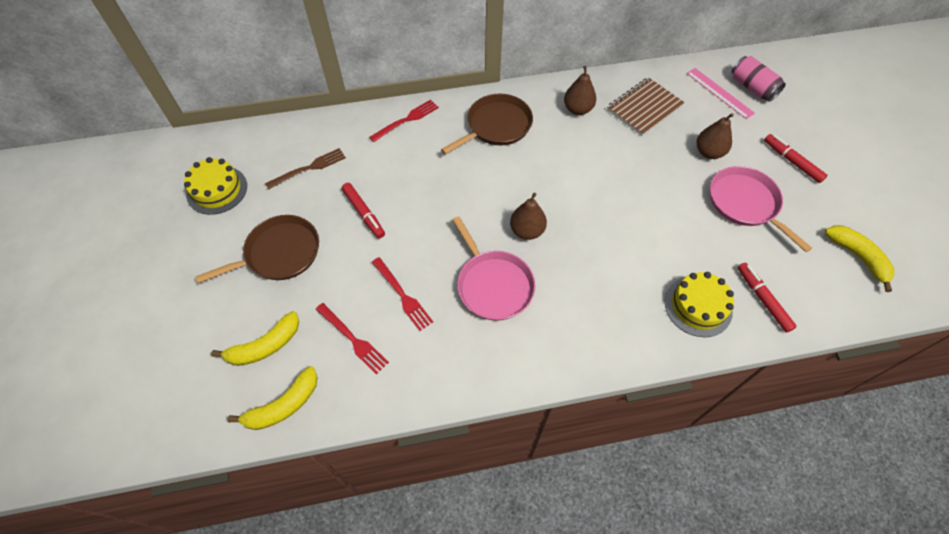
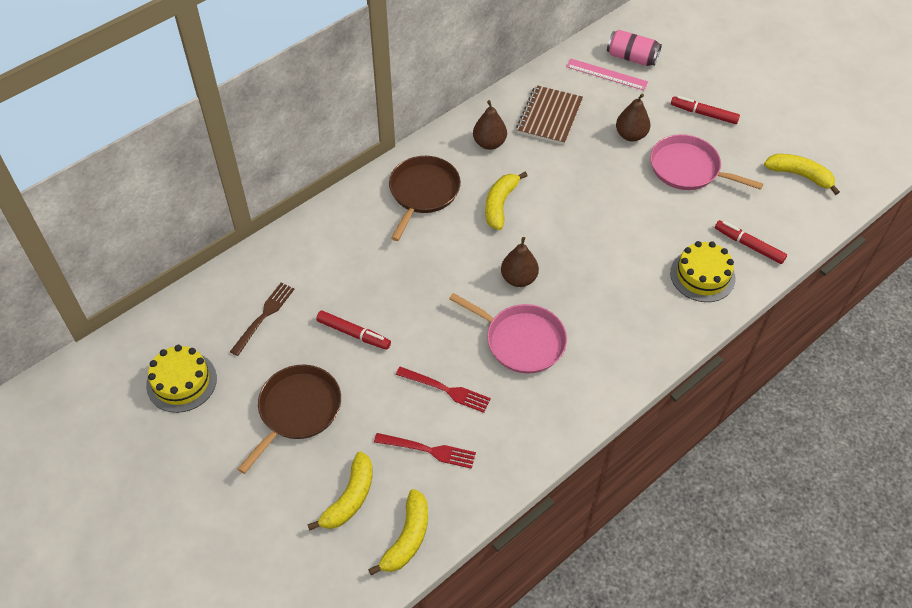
camera: 30 degrees left, 5 degrees down
red fork [369,100,439,142] -> none
none -> yellow banana [485,172,528,230]

